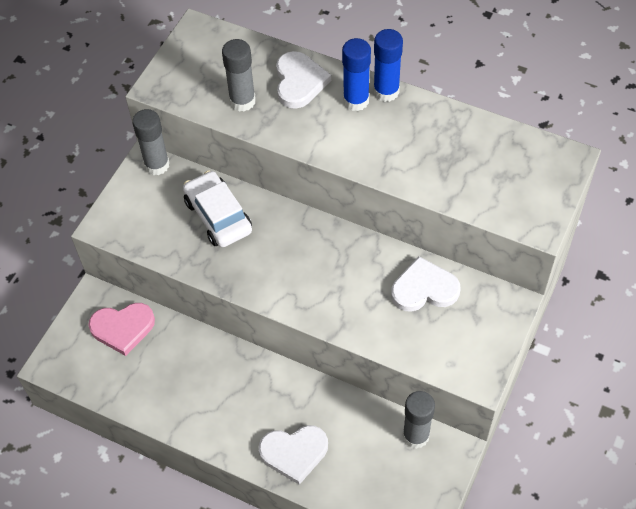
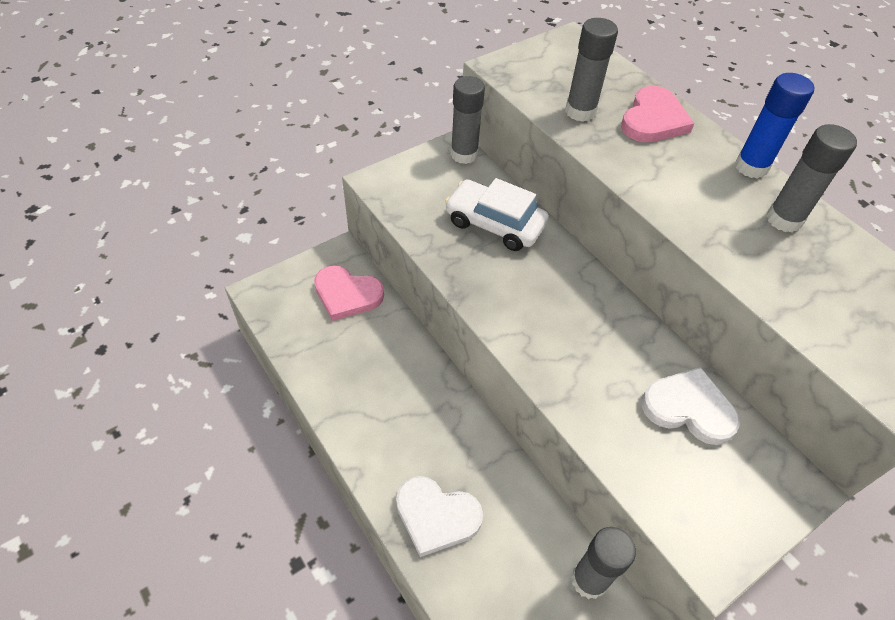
camera: 25 degrees right, 5 degrees down
white car [183,170,252,247] -> white car turned 60 degrees counterclockwise [445,178,549,251]
white heart [276,51,331,109] -> pink heart [621,86,695,142]
blue glue stick [342,38,371,111] -> none
none -> grey glue stick [766,124,857,232]

